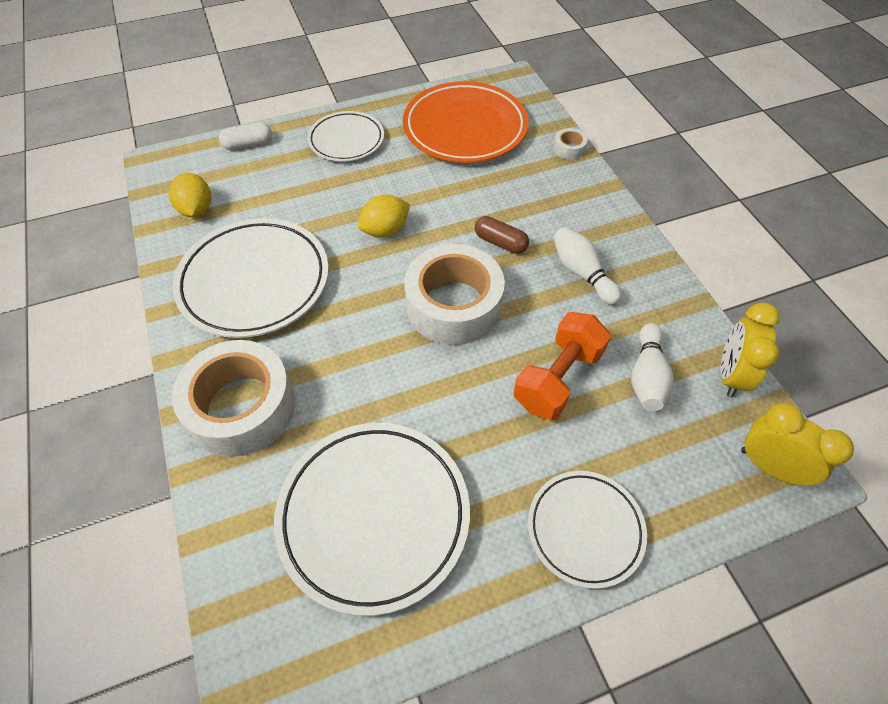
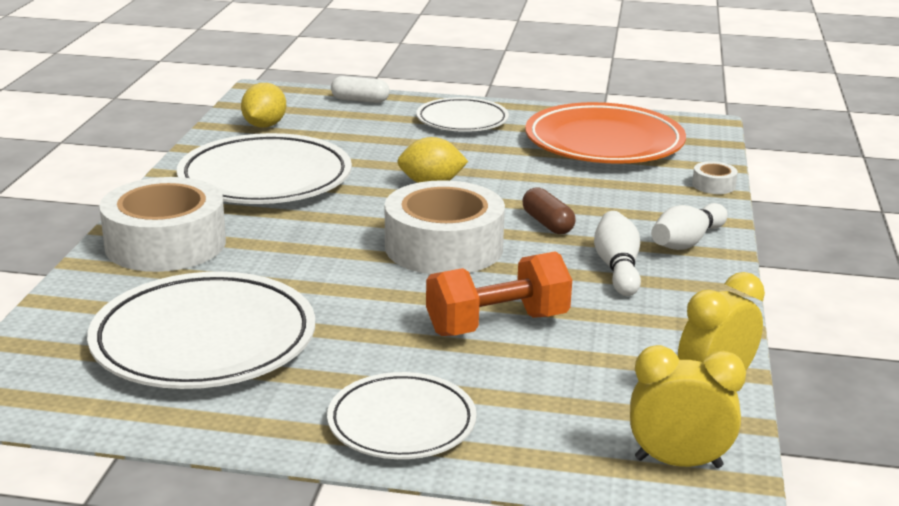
camera: 30 degrees right, 30 degrees down
white bowling pin [631,323,674,411] -> white bowling pin moved to [651,203,728,250]
yellow clock [741,403,854,486] -> yellow clock turned 60 degrees counterclockwise [630,345,746,468]

